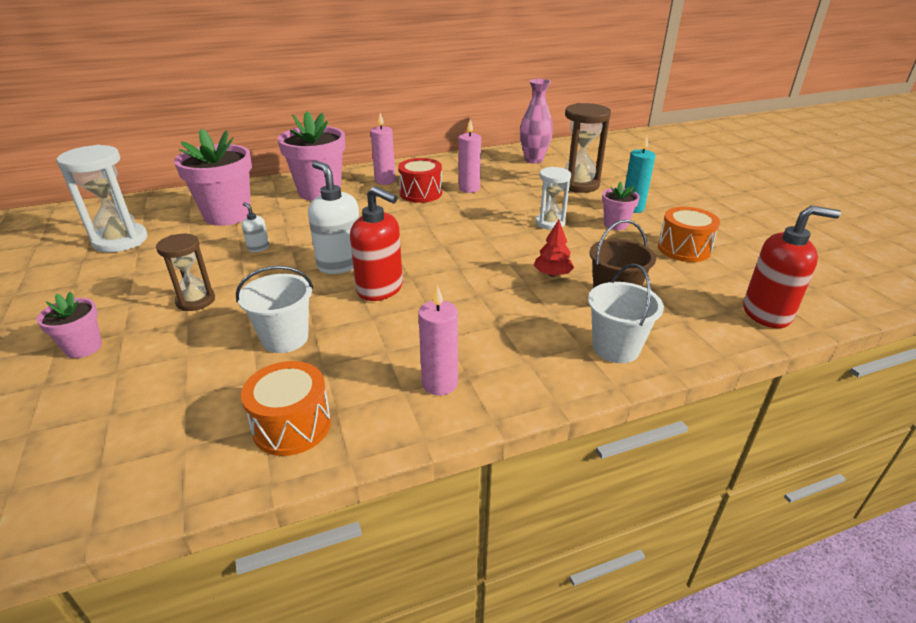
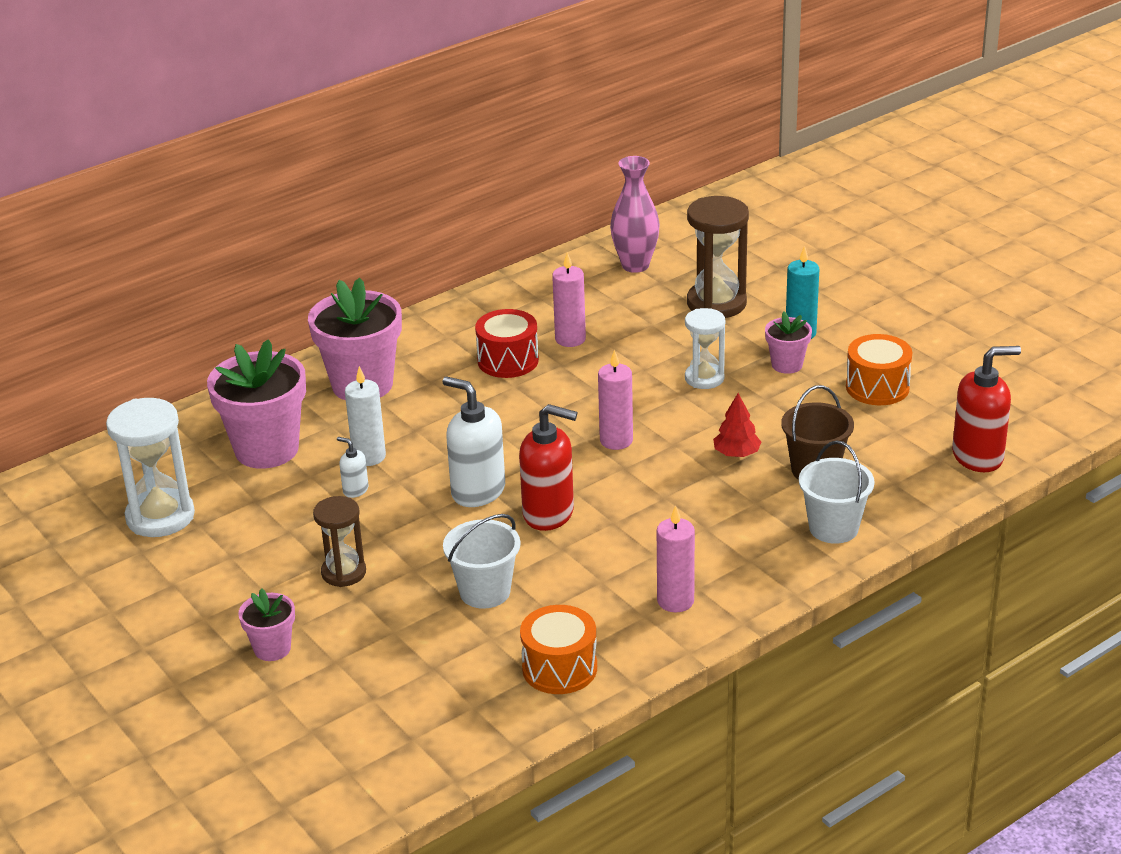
camera: 15 degrees left, 0 degrees up
pink candle [371,113,396,185] -> pink candle moved to [598,350,633,450]
none -> white candle [345,366,386,466]

